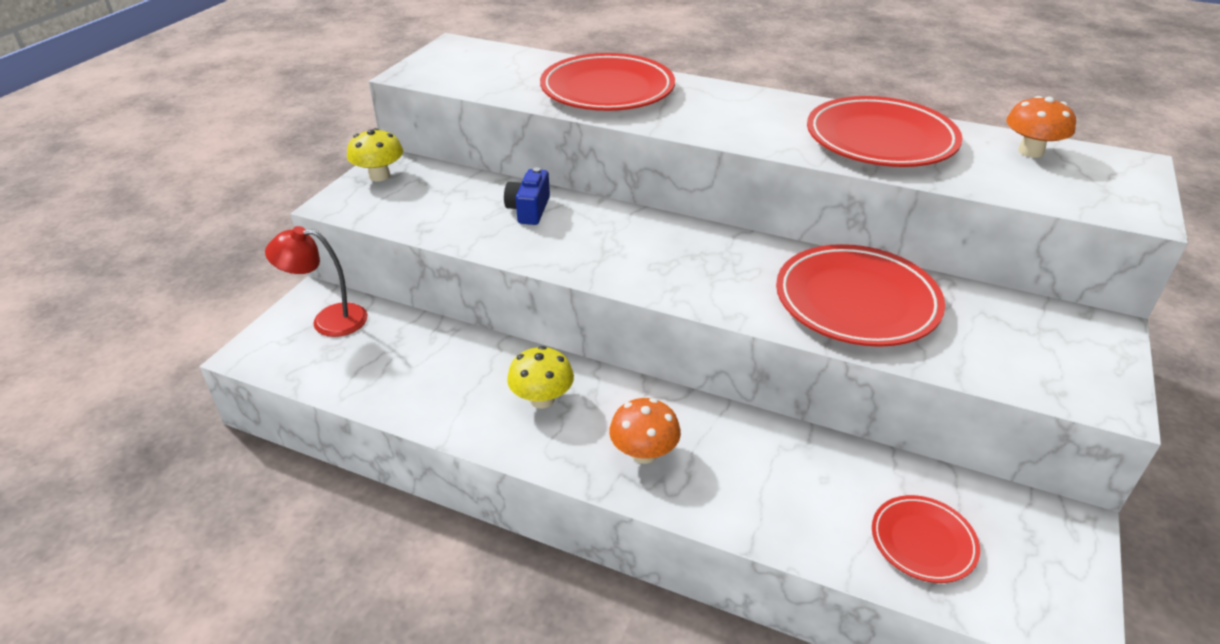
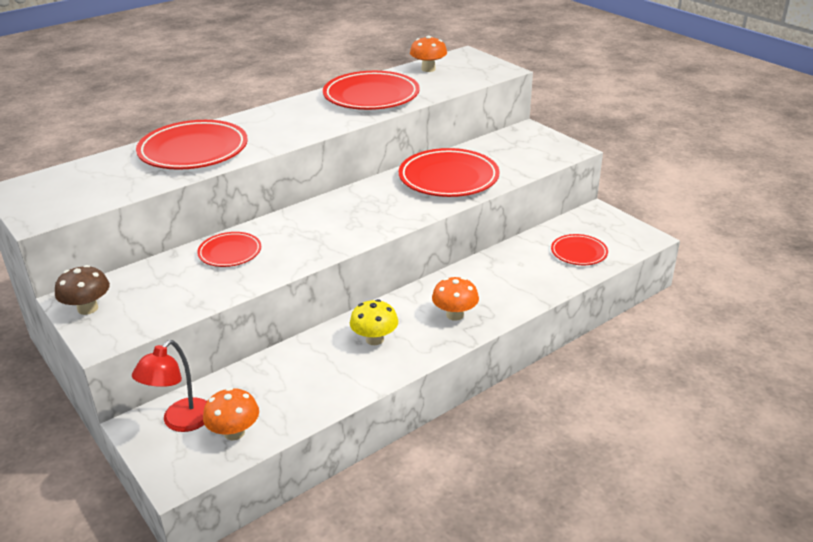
camera: 60 degrees left, 5 degrees down
yellow mushroom [347,128,403,181] -> brown mushroom [55,265,110,315]
blue camera [504,167,550,225] -> red plate [197,232,261,267]
none -> orange mushroom [203,388,259,440]

